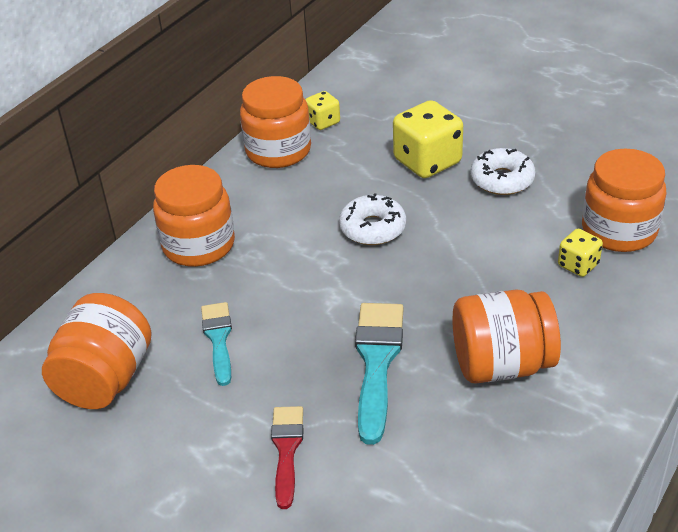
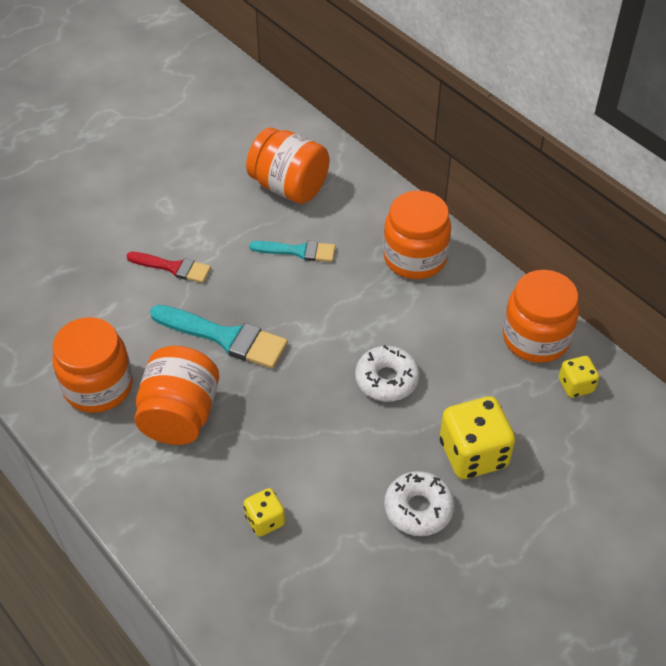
camera: 105 degrees right, 10 degrees up
orange jar [582,149,667,252] -> orange jar moved to [52,317,133,413]

